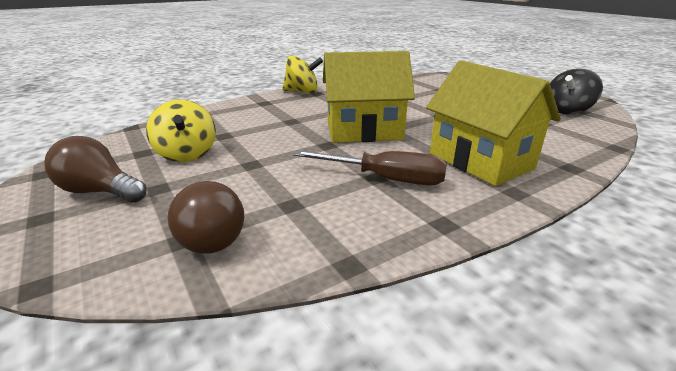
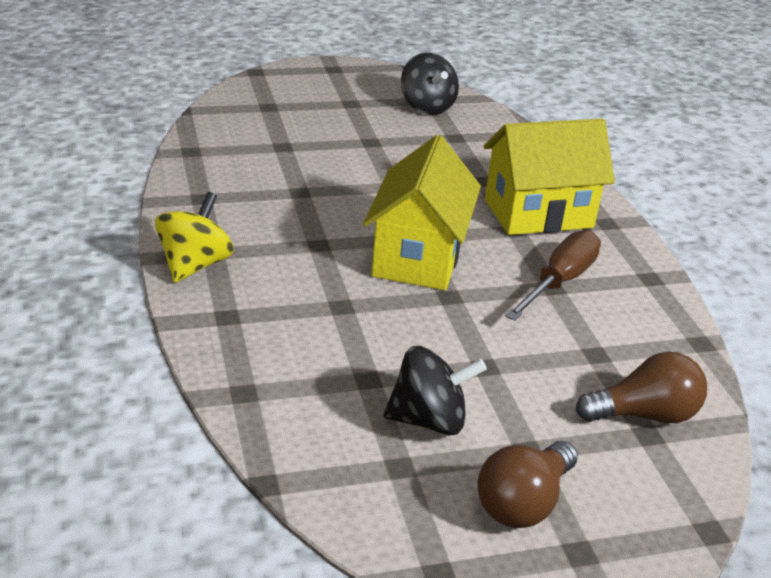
camera: 75 degrees left, 5 degrees up
yellow spinning top [146,100,216,162] -> black spinning top [383,346,487,435]

